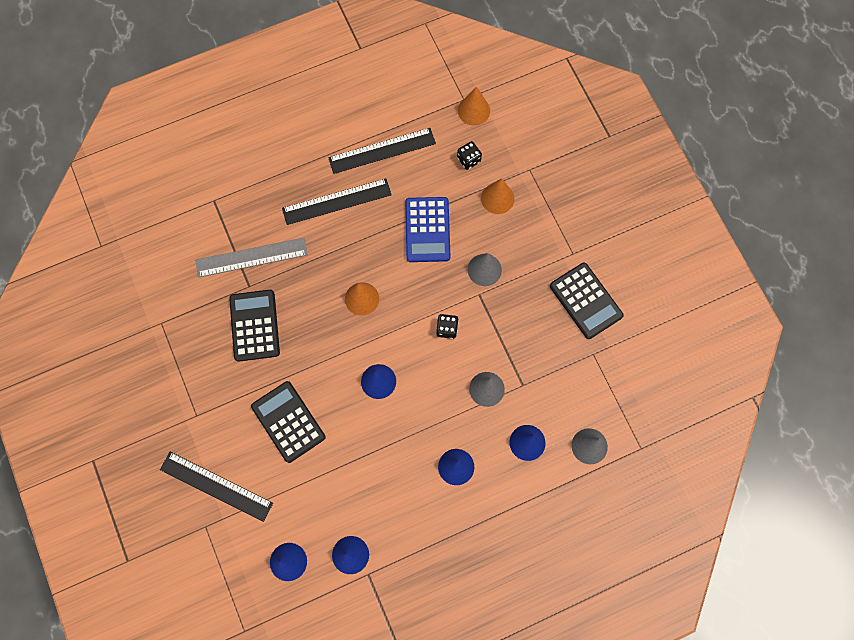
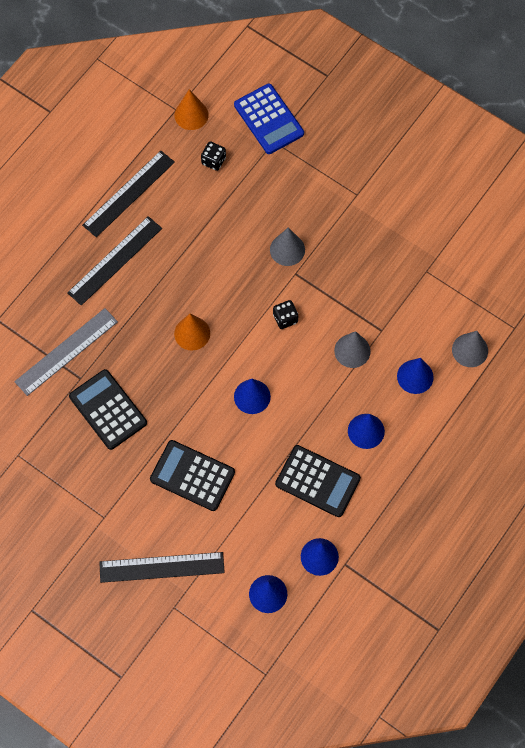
camera: 30 degrees left, 5 degrees down
blue calculator [405,197,450,262] -> blue calculator moved to [234,84,304,154]
orange cone [481,178,514,214] -> none
black calculator [550,263,624,339] -> black calculator moved to [275,445,361,517]

